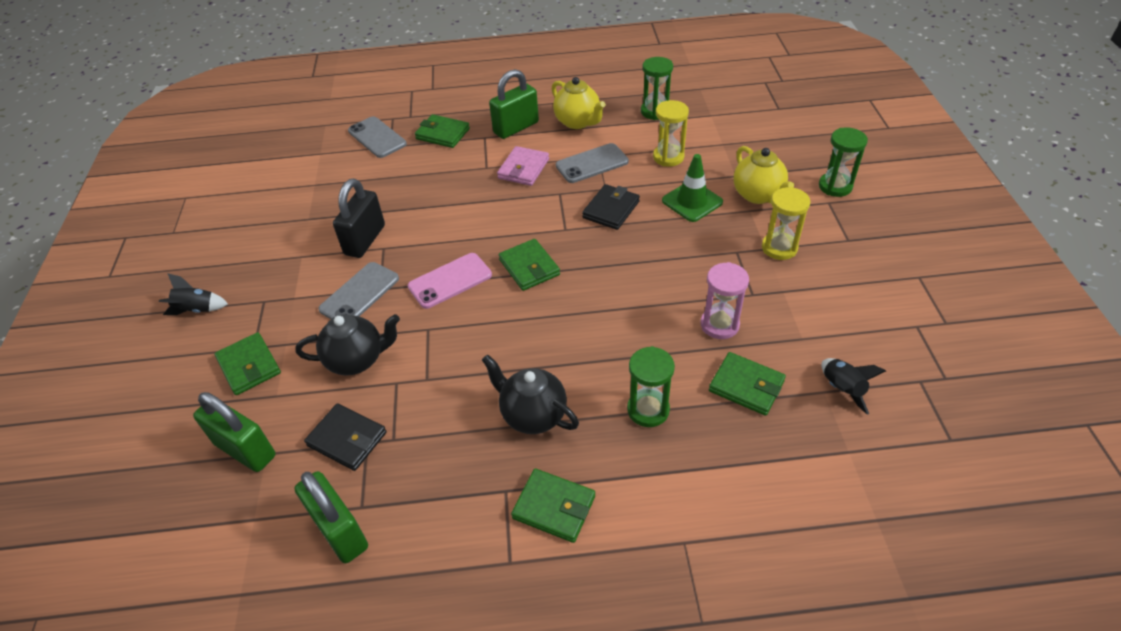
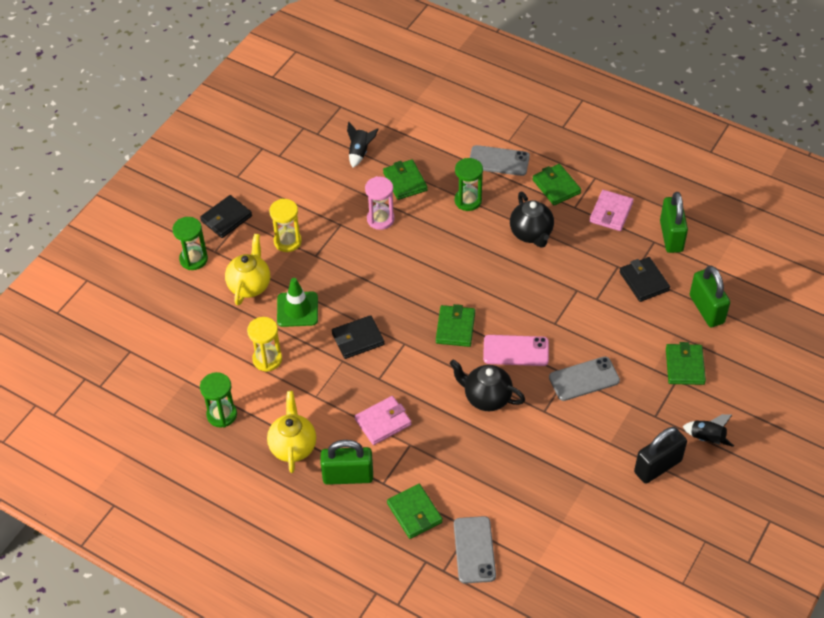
camera: 145 degrees left, 5 degrees up
black teapot [295,314,400,376] -> black teapot moved to [450,360,525,411]
black padlock [333,179,385,258] -> black padlock moved to [634,427,687,484]
grey phone [556,143,629,183] -> grey phone moved to [470,145,530,176]
none -> black wallet [200,195,252,238]
none -> pink wallet [589,190,634,231]

